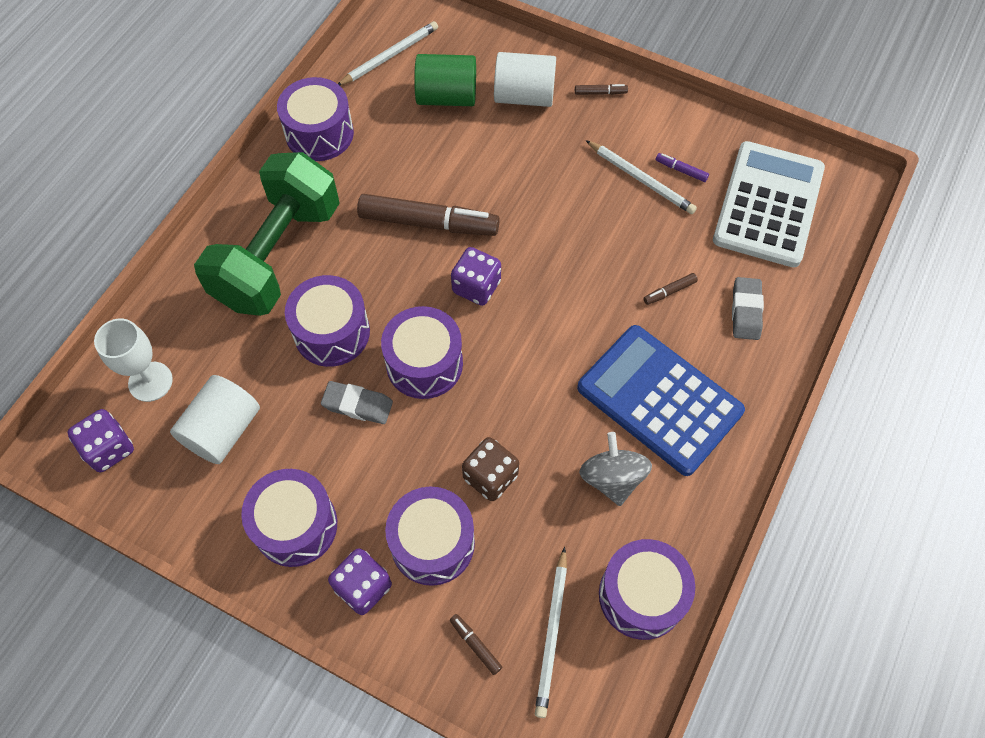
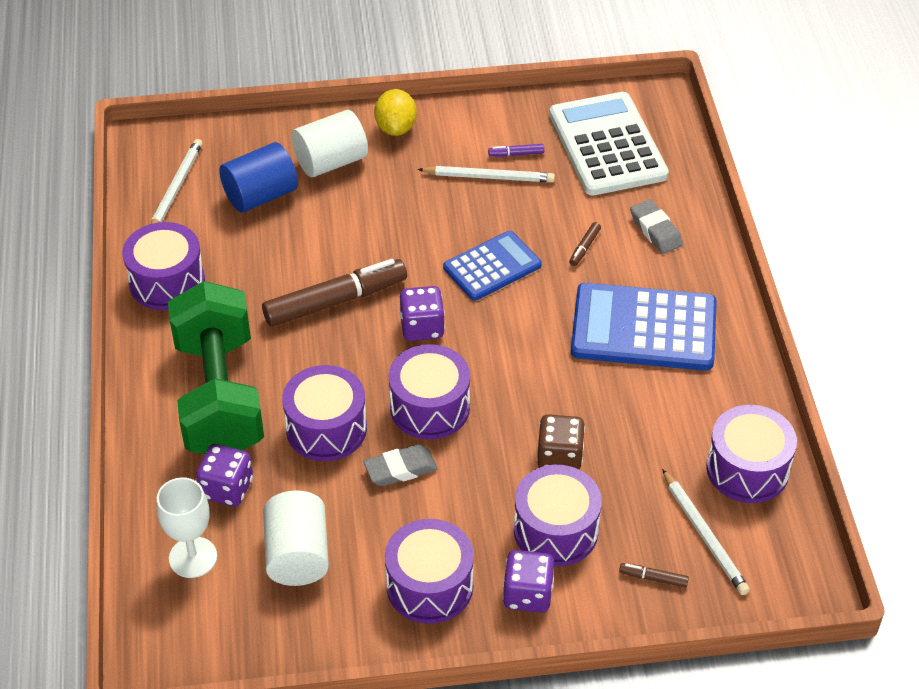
camera: 35 degrees left, 15 degrees down
purple dice [67,409,134,472] -> purple dice moved to [196,444,253,507]
green cylinder [414,54,476,106] -> blue cylinder [219,142,298,213]
brown marker [575,84,628,95] -> yellow lemon [374,89,417,136]
grey spinning top [579,432,652,506] -> none
none -> blue calculator [443,231,542,301]

